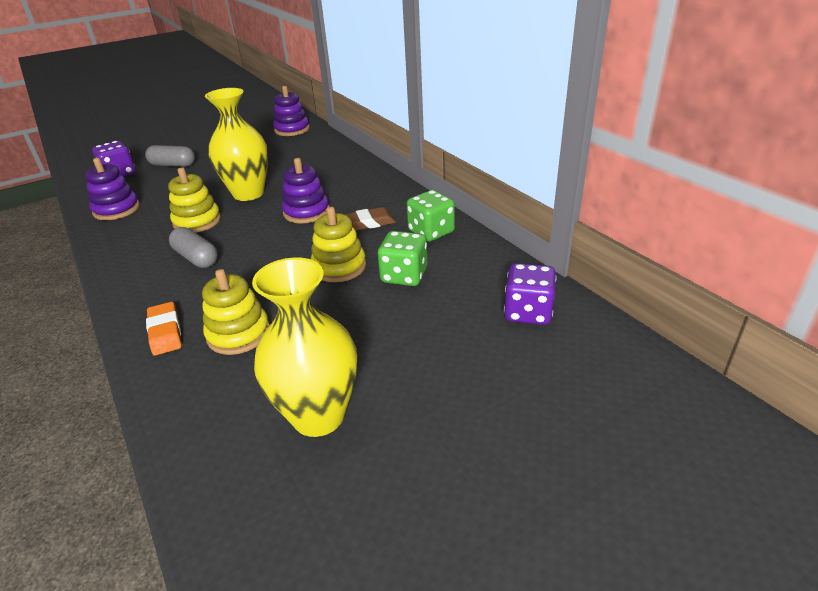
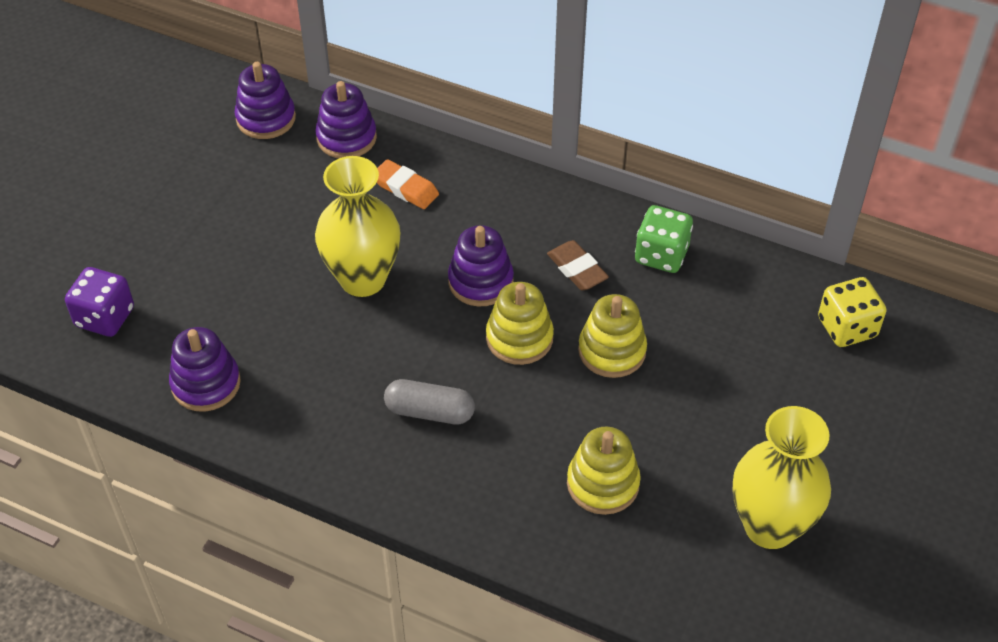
camera: 35 degrees left, 15 degrees up
grey capsule [145,145,195,167] -> none
orange eraser [146,302,181,356] -> orange eraser moved to [377,159,439,209]
yellow stacking toy [168,167,221,233] -> yellow stacking toy moved to [486,282,554,365]
brown eraser [344,207,396,231] -> brown eraser turned 75 degrees counterclockwise [547,240,609,291]
green dice [378,231,427,286] -> none
purple dice [504,263,556,325] -> yellow dice [818,277,887,347]
none -> purple stacking toy [315,81,377,158]

